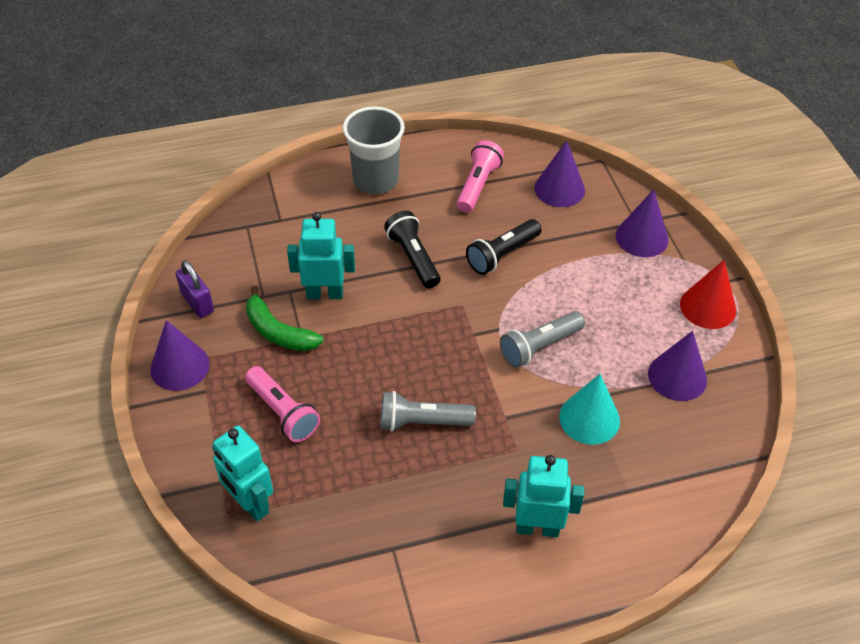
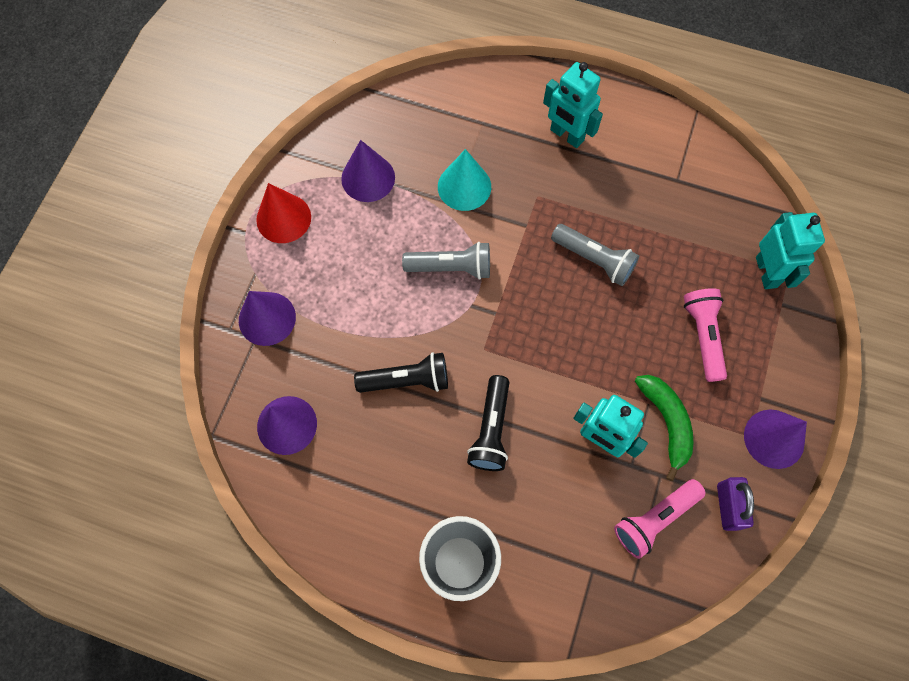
camera: 145 degrees left, 20 degrees up
pink flashlight [456,140,504,213] -> pink flashlight moved to [614,479,706,559]

